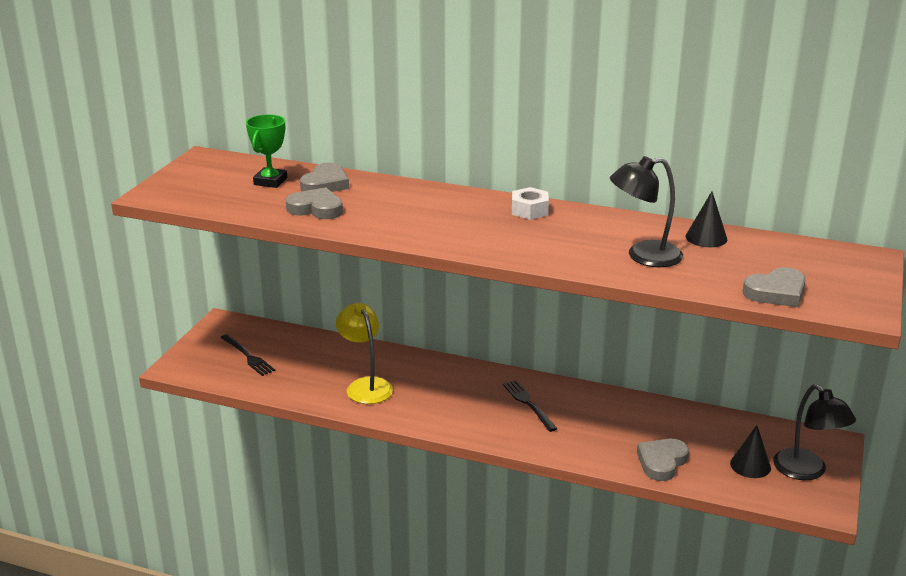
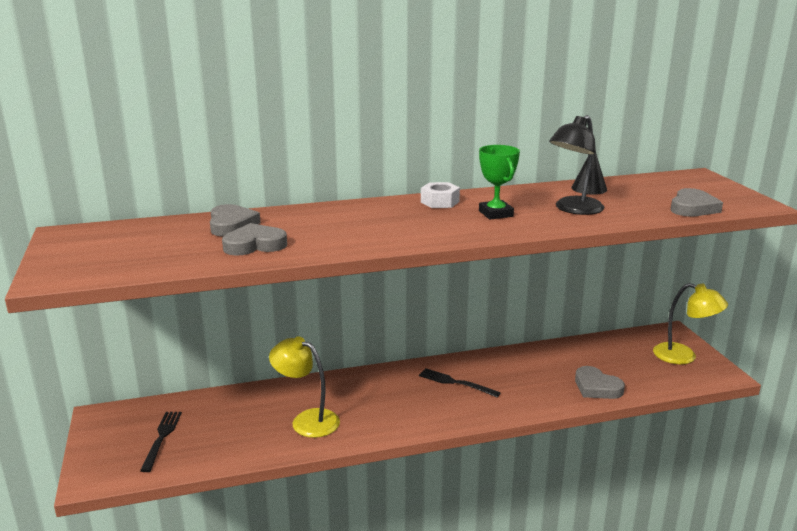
camera: 35 degrees left, 5 degrees down
black fork [220,334,275,376] -> black fork turned 105 degrees counterclockwise [140,412,182,472]
green trophy [246,114,287,188] -> green trophy moved to [479,145,520,220]
grey heart [637,439,689,481] -> grey heart turned 45 degrees counterclockwise [575,366,625,399]
black cone [730,425,771,478] -> none
black lamp [773,384,856,480] -> yellow lamp [653,283,728,364]

